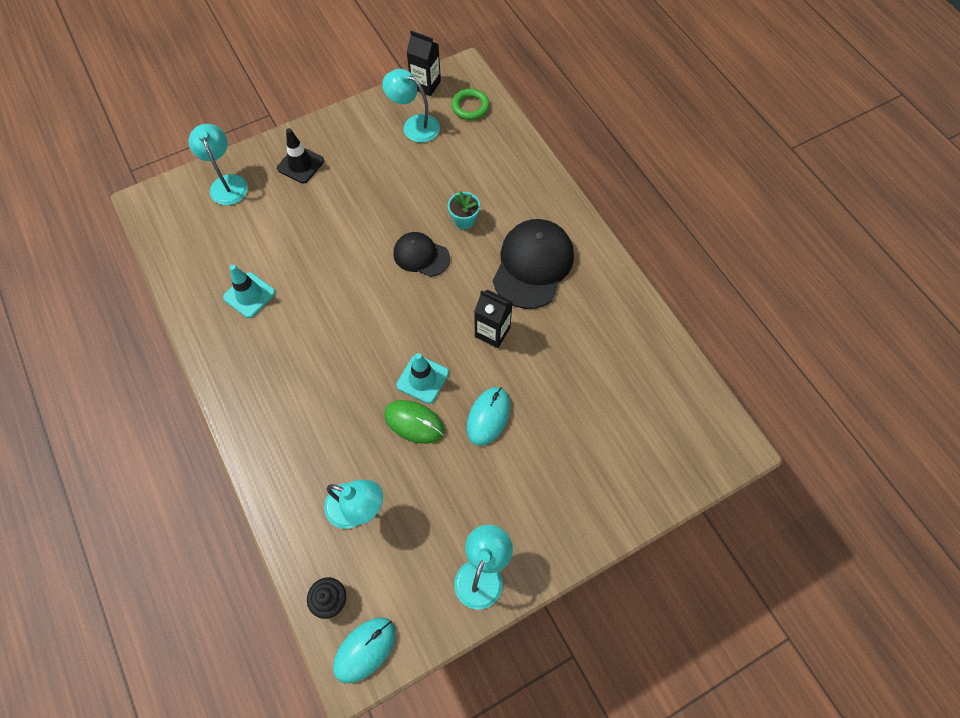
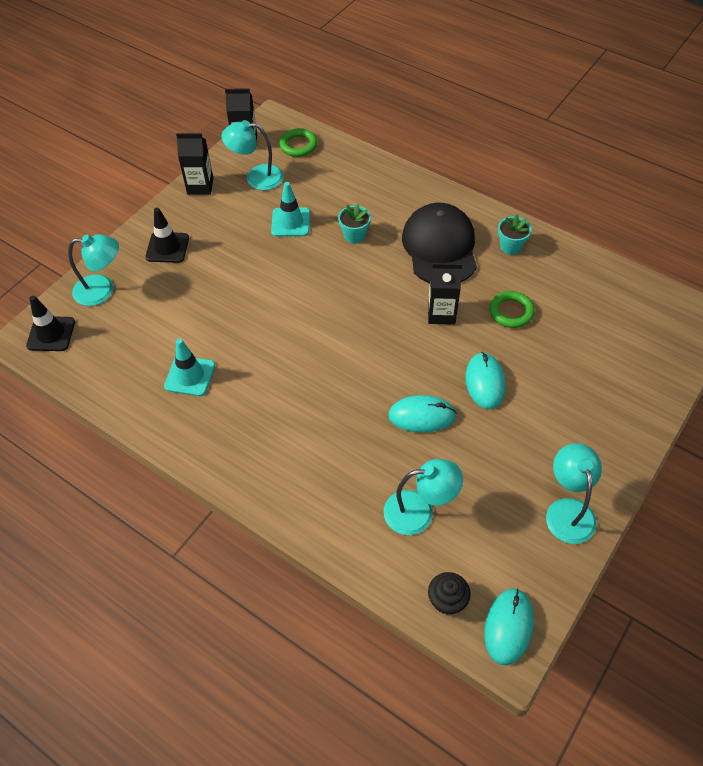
camera: 25 degrees left, 10 degrees down
turquoise lamp [189,124,248,205] -> turquoise lamp turned 135 degrees clockwise [68,234,119,306]
green mouse [384,400,444,444] -> turquoise mouse [388,395,456,433]
black cap [393,232,450,277] -> none
turquoise traffic cone [396,353,449,404] -> turquoise traffic cone moved to [271,182,310,237]
none -> black traffic cone [26,296,75,351]
none -> black carton [176,133,213,195]
none -> green ring [489,291,535,328]
none -> turquoise flower pot [498,214,532,255]

